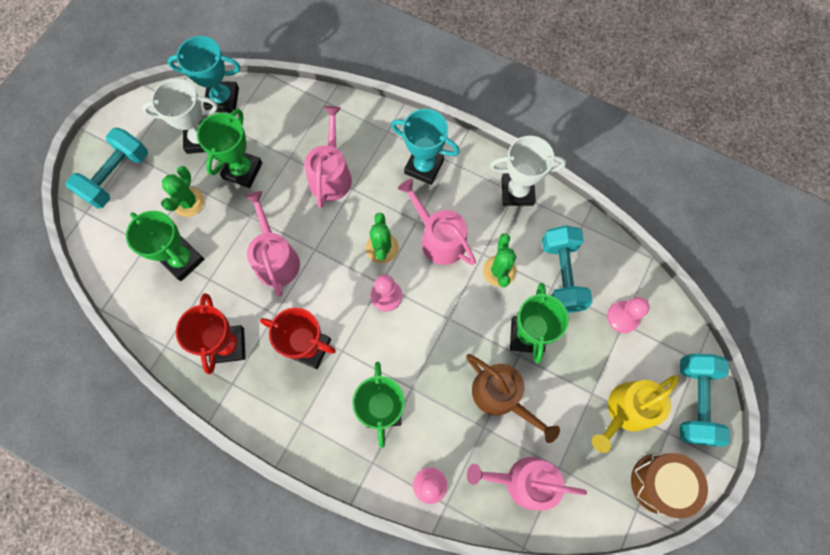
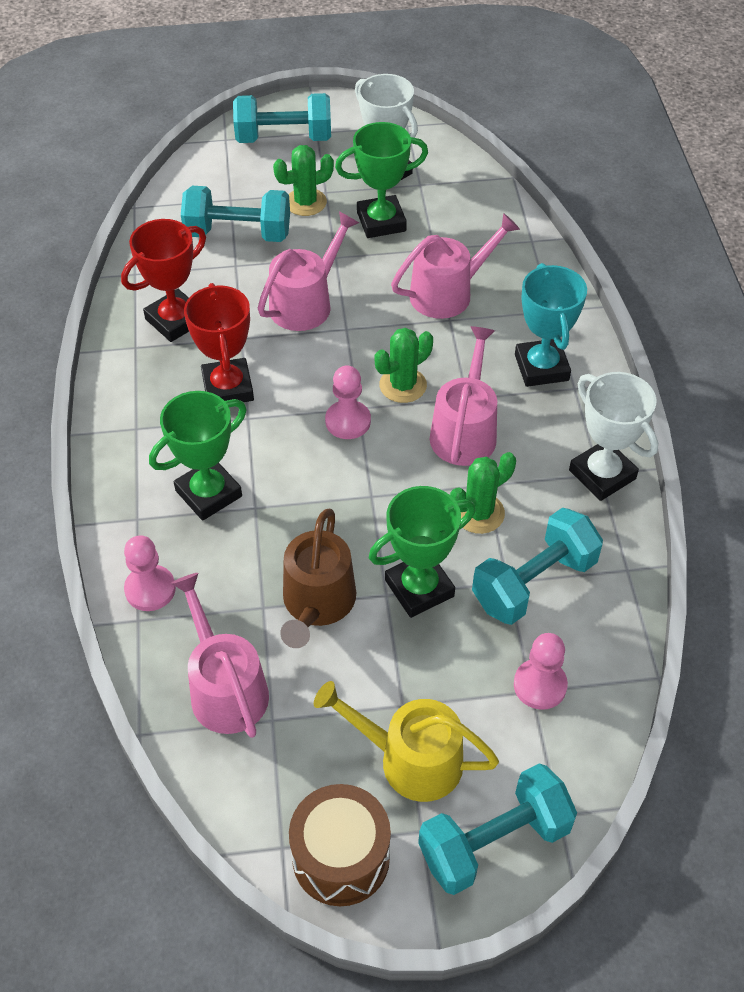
camera: 55 degrees right, 20 degrees down
green trophy [126,211,205,281] -> turquoise dumbbell [181,186,290,242]
turquoise trophy [168,36,240,113] -> none

